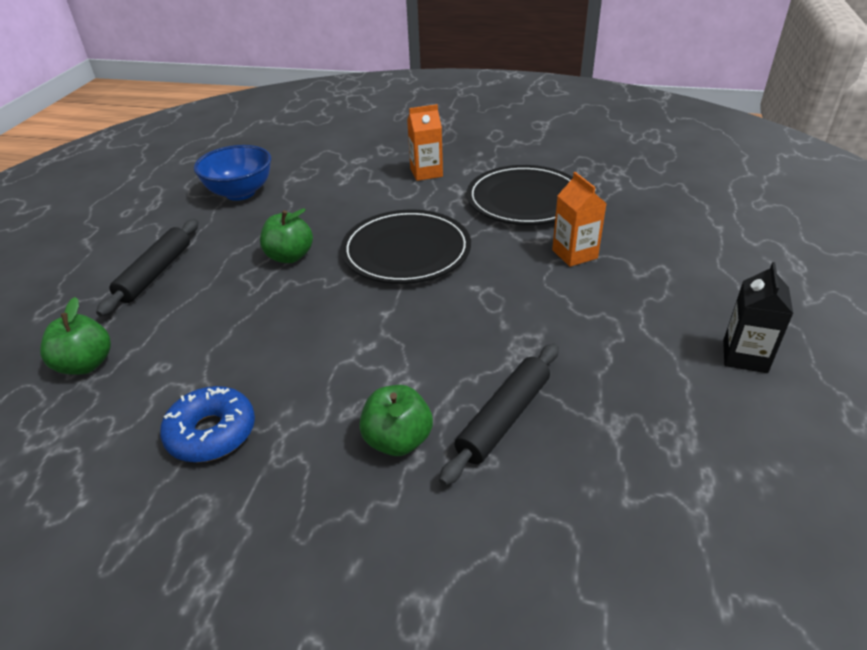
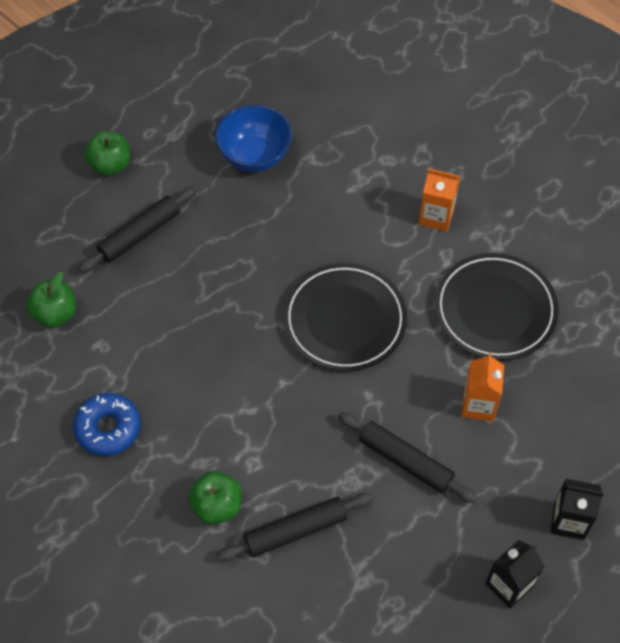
camera: 30 degrees right, 20 degrees up
green apple [260,208,313,263] -> green apple moved to [84,131,130,176]
none -> black rolling pin [338,412,477,503]
none -> black carton [550,479,604,540]

